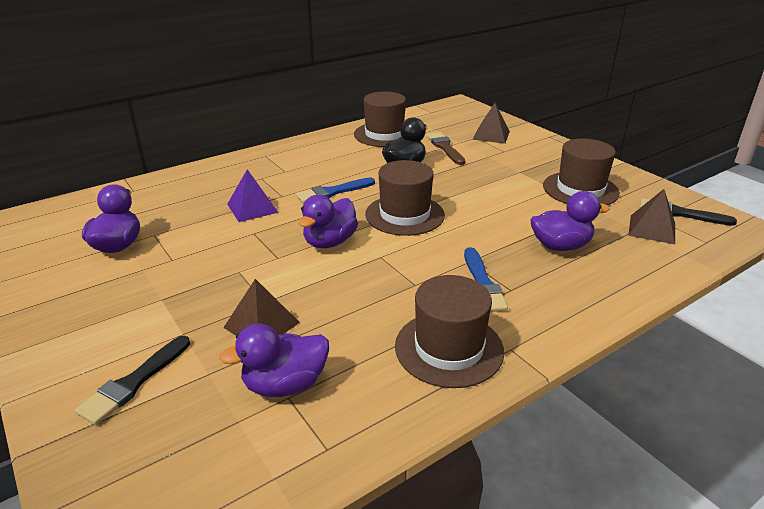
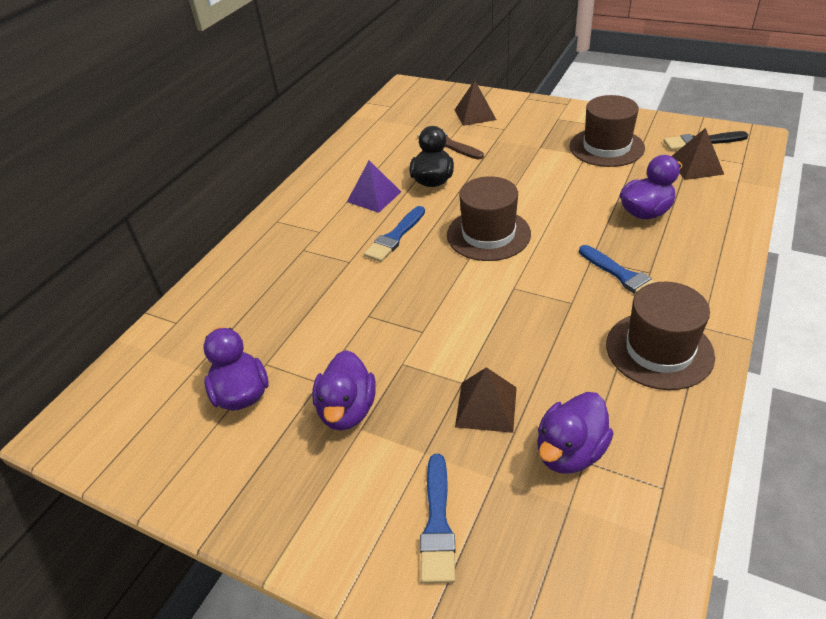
camera: 25 degrees left, 10 degrees up
black brush [75,336,190,425] -> blue brush [420,454,455,583]
purple pyramid [227,169,279,222] -> purple pyramid moved to [347,160,401,213]
purple duck [298,195,358,248] -> purple duck moved to [312,350,376,431]
brown hat [354,92,406,147] -> none

